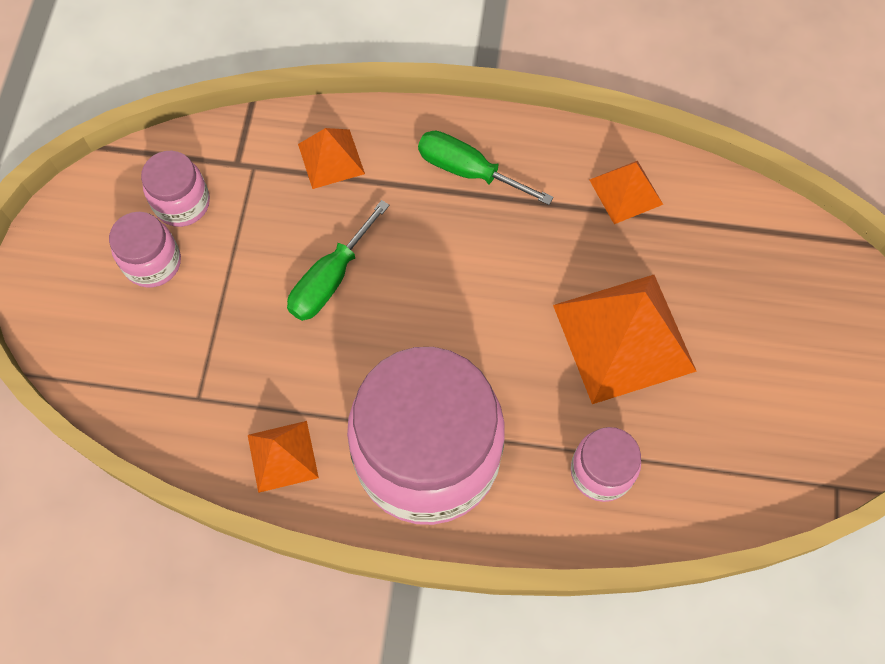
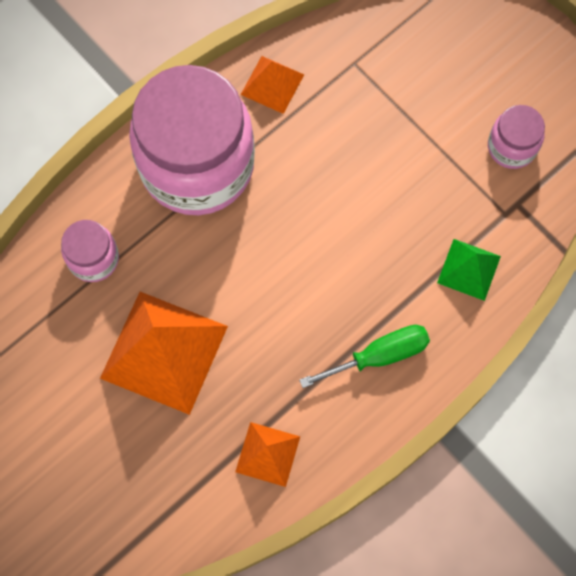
camera: 130 degrees right, 5 degrees up
pink jar [109,212,181,288] -> none
green screwdriver [287,200,390,321] -> none
orange pyramid [298,128,365,189] -> green pyramid [437,239,501,301]

